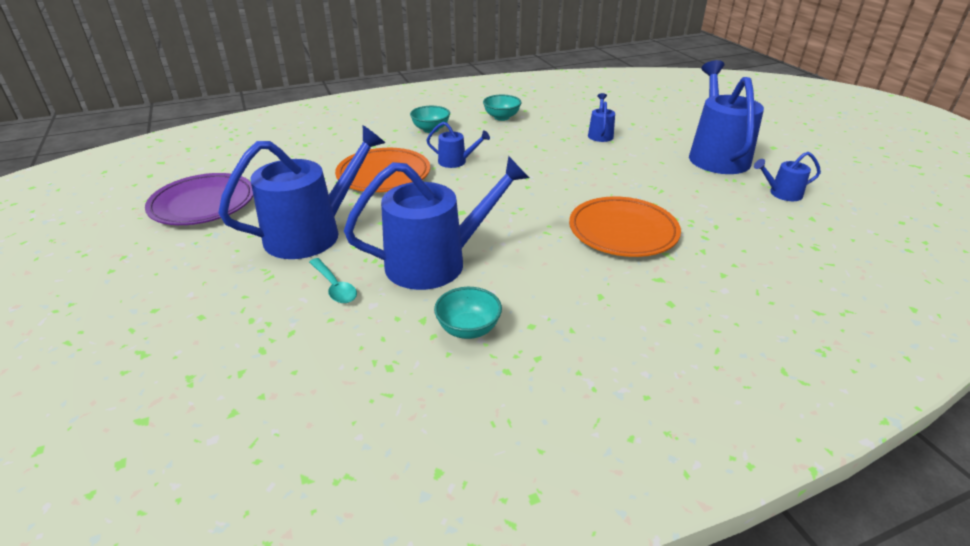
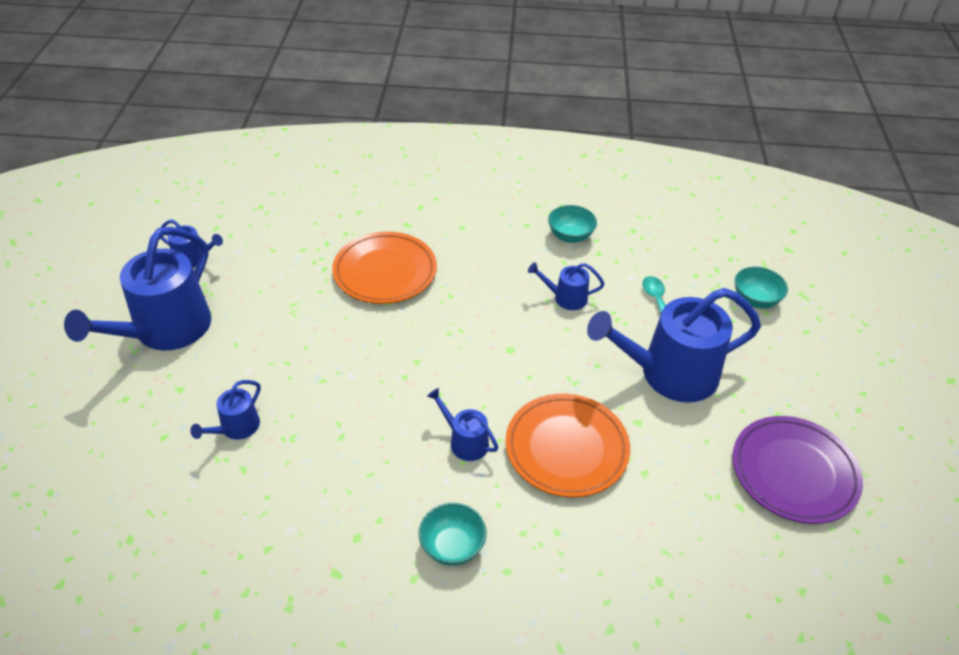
camera: 155 degrees left, 10 degrees up
blue watering can [344,156,529,290] -> blue watering can [528,262,605,310], size x0.46
turquoise bowl [483,95,522,121] -> turquoise bowl moved to [735,267,788,309]

